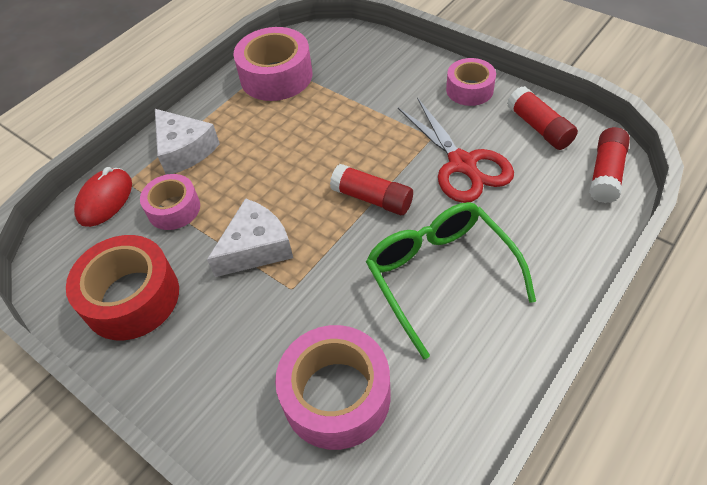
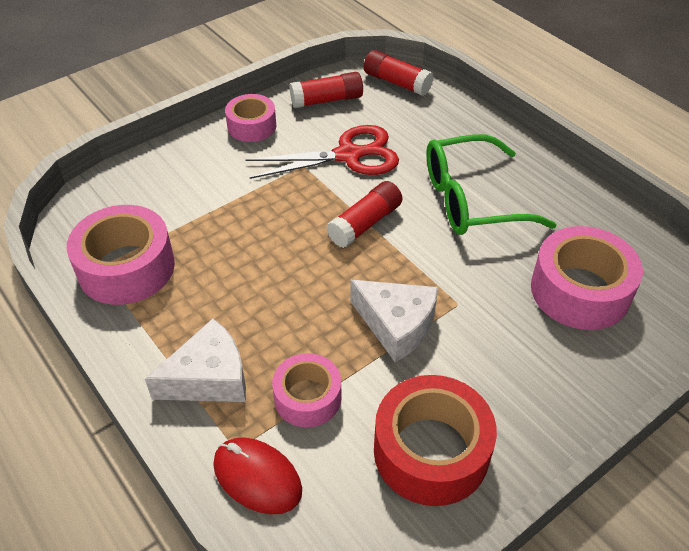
camera: 80 degrees left, 5 degrees down
white cheese [207,198,293,277] -> white cheese turned 150 degrees clockwise [350,280,438,362]

